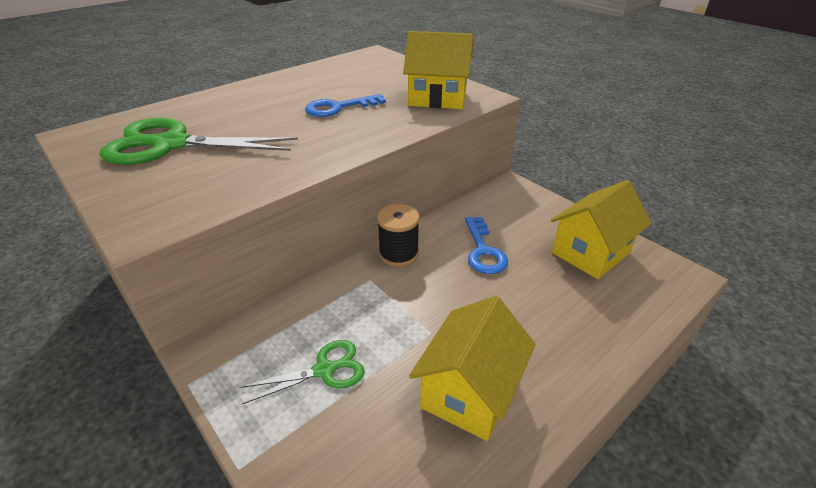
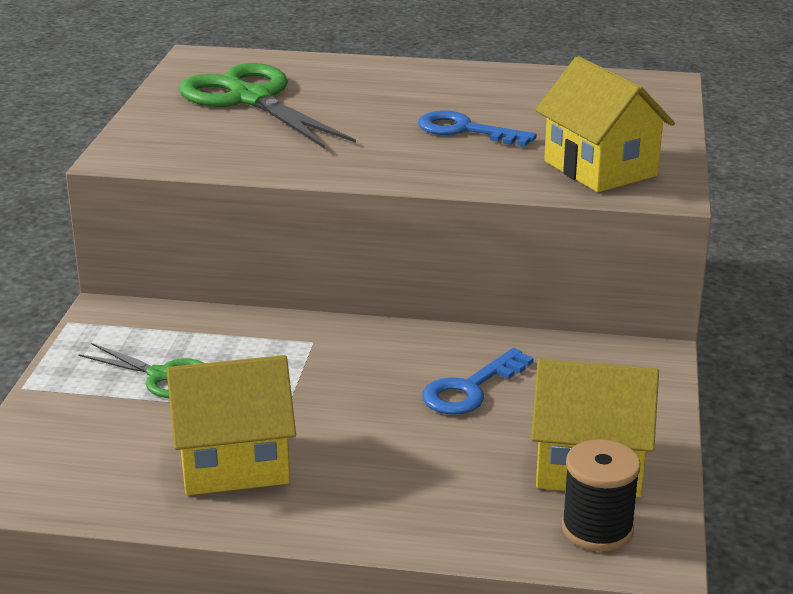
camera: 50 degrees right, 10 degrees down
black spool [377,204,420,267] -> black spool moved to [562,439,640,551]

